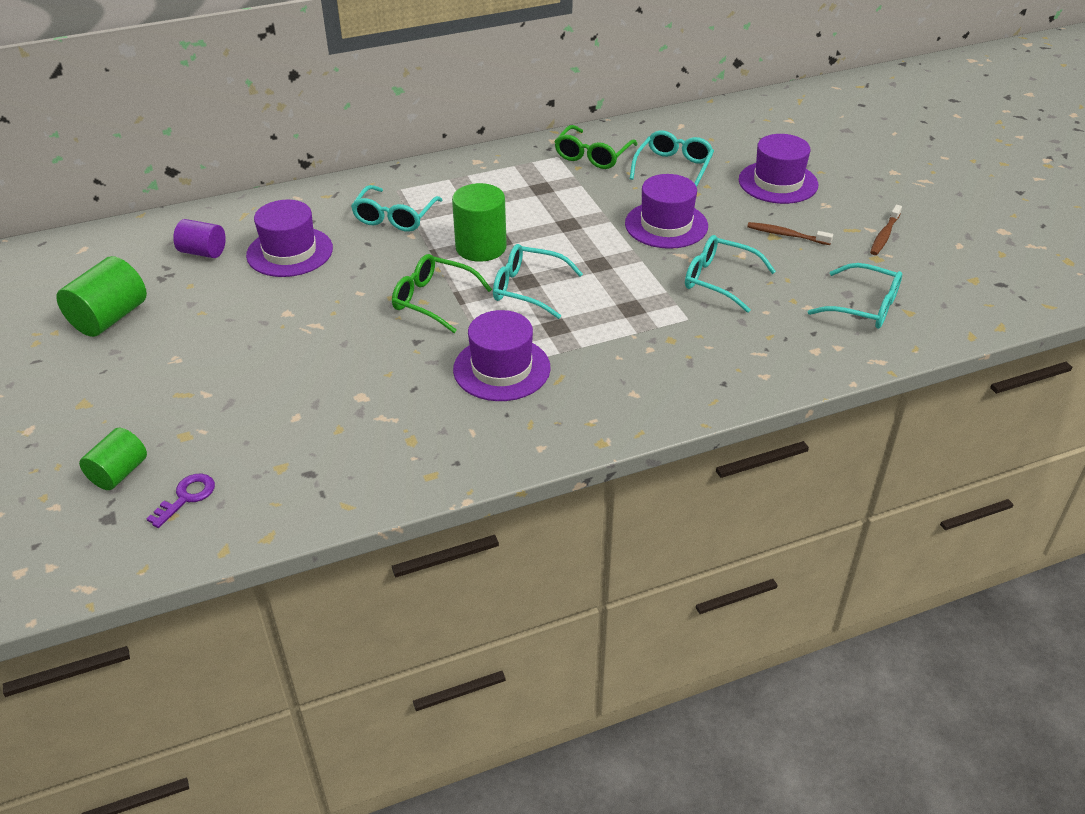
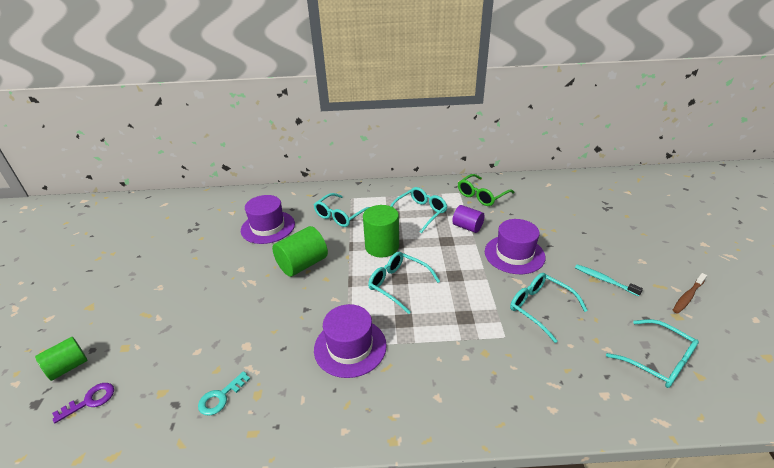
camera: 20 degrees right, 5 degrees down
green cylinder [56,256,147,337] -> green cylinder moved to [272,226,328,277]
purple cylinder [173,219,226,258] -> purple cylinder moved to [452,205,485,233]
green glasses [392,254,492,333] -> none
turquoise glasses [630,130,714,187] -> turquoise glasses moved to [391,187,447,233]
purple hat [739,134,818,204] -> none
brown toothbrush [747,222,833,245] -> turquoise toothbrush [575,264,643,296]
none -> turquoise key [198,371,250,416]

